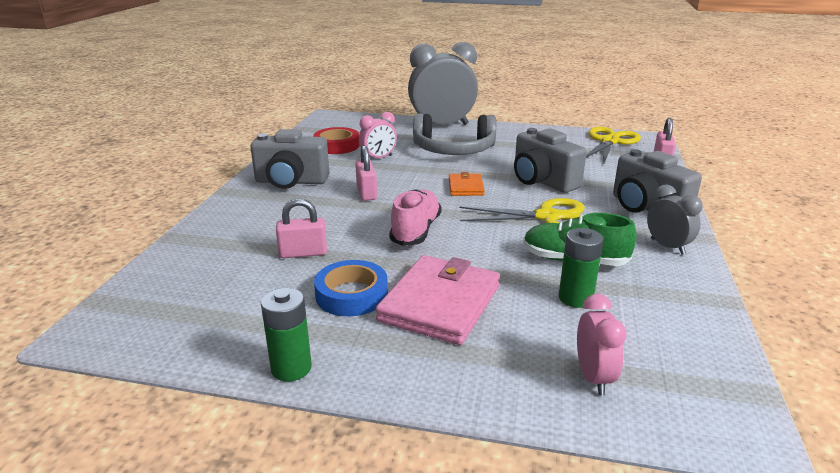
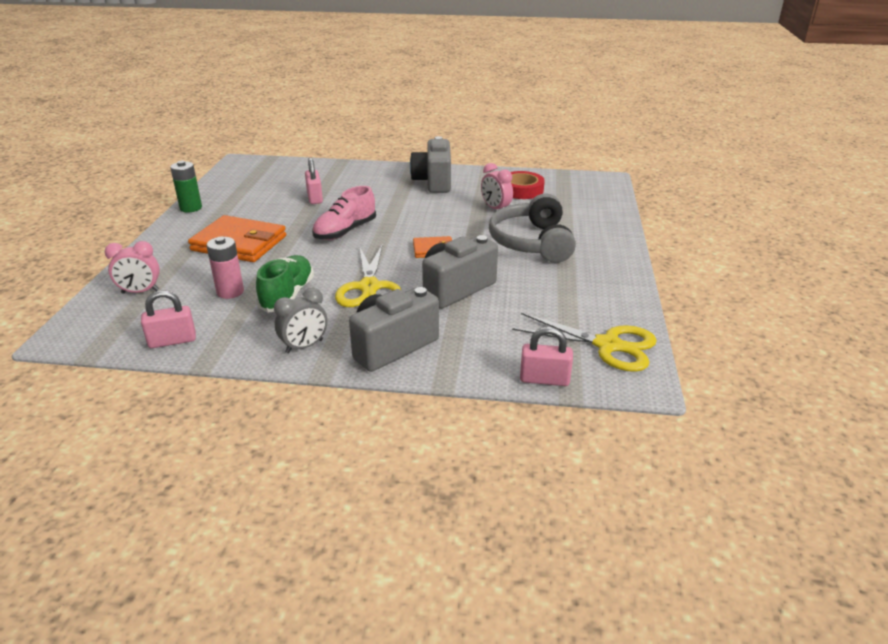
camera: 85 degrees right, 5 degrees up
blue tape [314,260,388,316] -> none
pink padlock [355,145,377,201] -> pink padlock moved to [141,291,196,348]
pink wallet [376,255,500,345] -> orange wallet [188,215,286,262]
pink shoe [389,189,441,246] -> pink shoe turned 120 degrees clockwise [312,186,376,240]
grey clock [408,42,478,125] -> none
green battery [559,228,604,308] -> pink battery [206,237,244,299]

